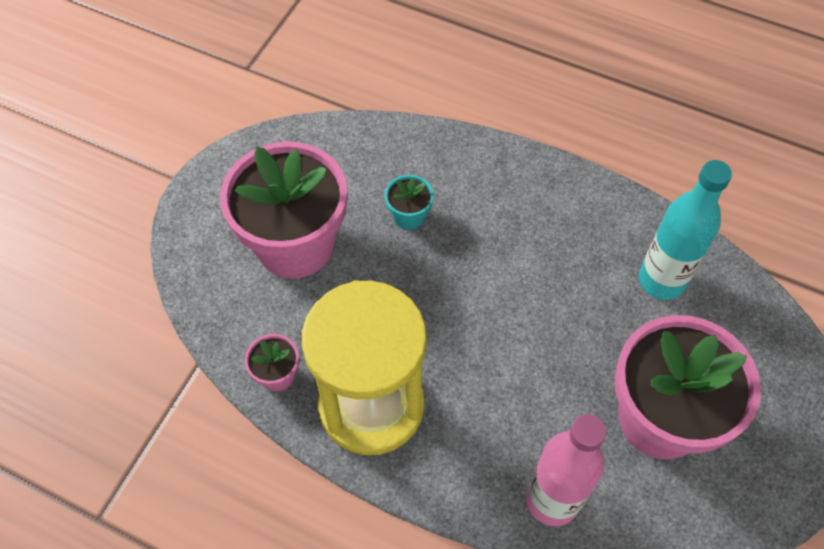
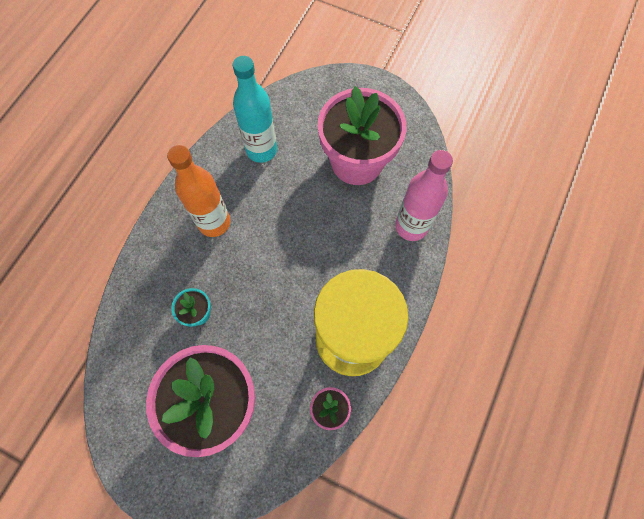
camera: 90 degrees left, 10 degrees up
none -> orange bottle [167,145,231,237]

